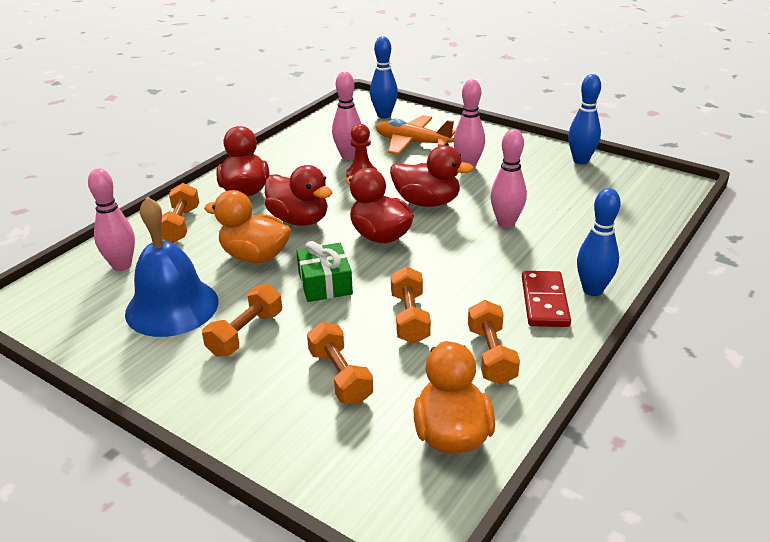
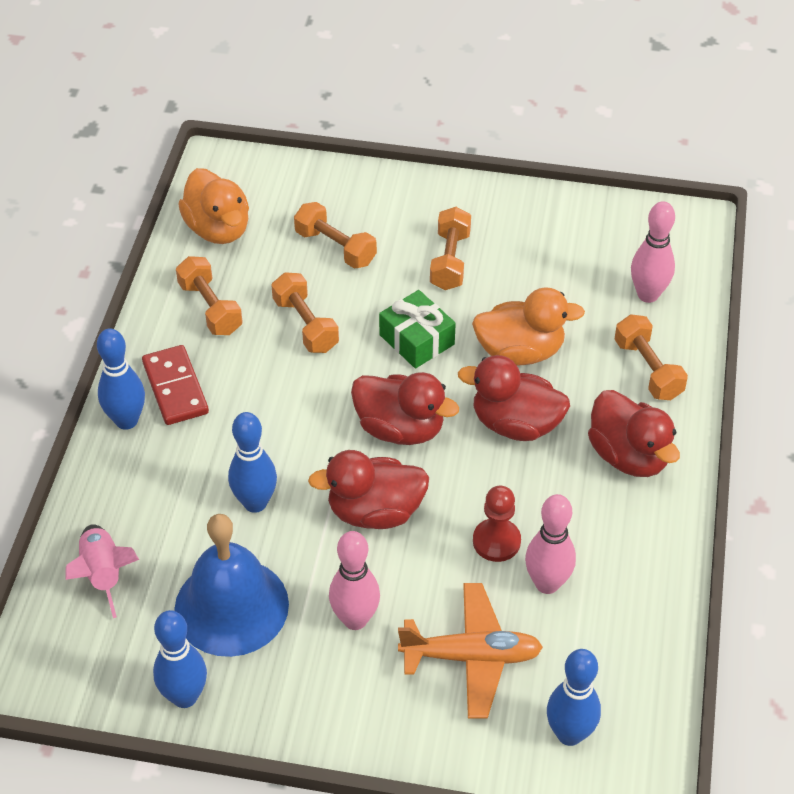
camera: 155 degrees right, 15 degrees up
blue bell [125,196,219,337] -> blue bell moved to [174,514,289,657]
pink bowling pin [490,129,527,228] -> blue bowling pin [228,412,277,513]
none -> pink rocket [65,524,139,618]

